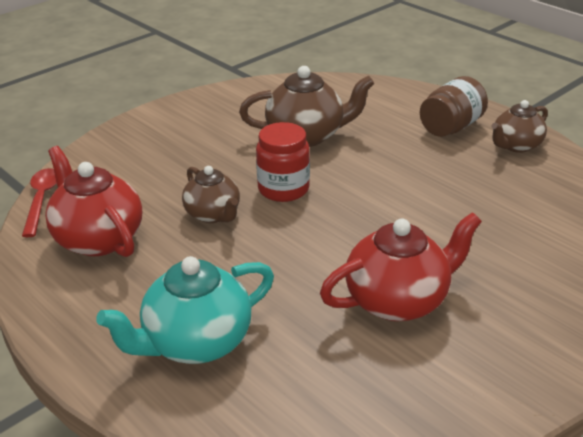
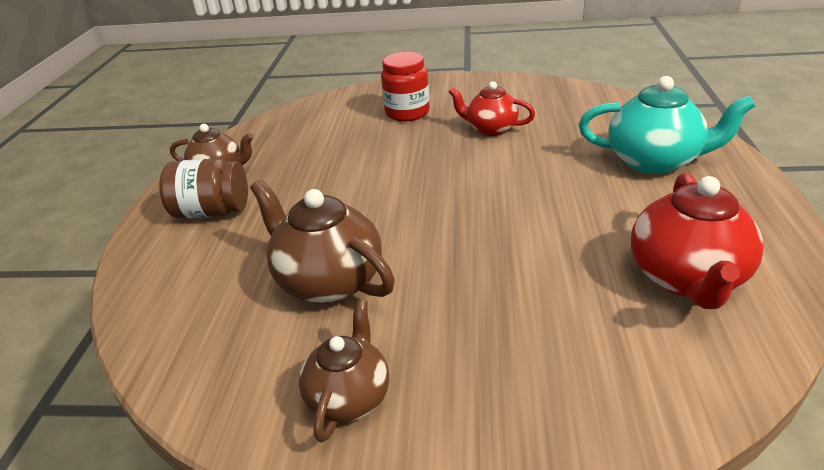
camera: 130 degrees left, 0 degrees up
red spoon [22,168,57,237] -> none
brown teapot [182,166,240,223] -> brown teapot moved to [299,299,389,443]
red jar [256,122,310,202] -> red jar moved to [381,52,430,121]
red teapot [320,212,482,321] -> red teapot [449,81,535,136], size x0.64

